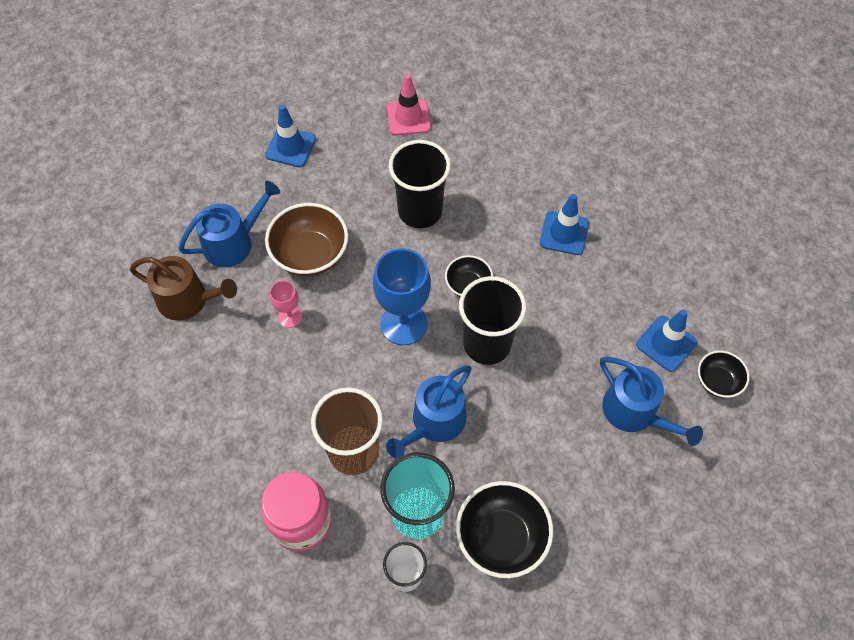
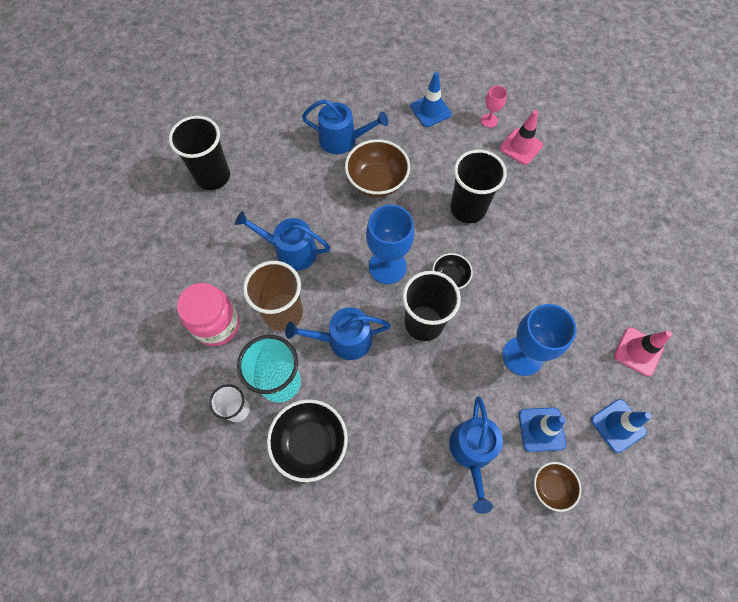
camera: 45 degrees right, 5 degrees up
brown watering can [129,256,237,321] -> none
pink goblet [270,280,302,328] -> pink goblet moved to [481,85,507,128]
blue traffic cone [540,194,589,255] -> blue traffic cone moved to [591,399,652,453]
black bowl [698,351,750,398] -> brown bowl [534,462,581,512]
none -> black cup [169,116,230,190]
none -> blue watering can [235,211,330,271]
none -> blue goblet [502,304,576,376]
none -> pink traffic cone [614,327,672,376]

